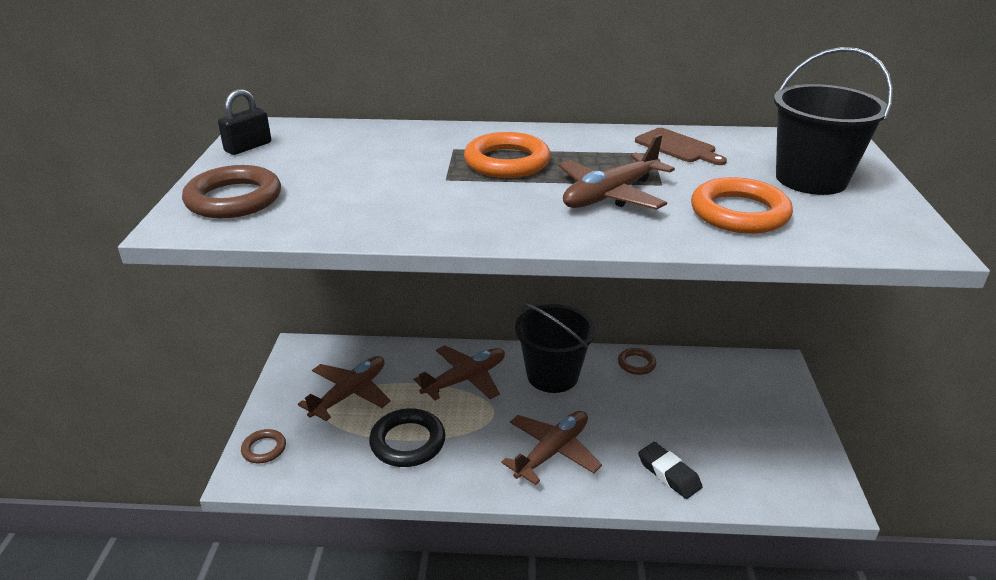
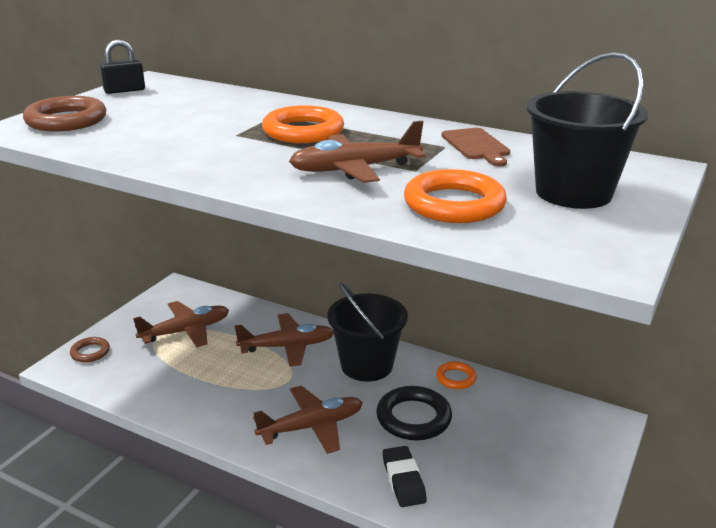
camera: 25 degrees right, 5 degrees down
black ring [369,408,446,467] -> black ring moved to [376,386,452,440]
brown ring [618,348,656,375] -> orange ring [436,362,477,389]

